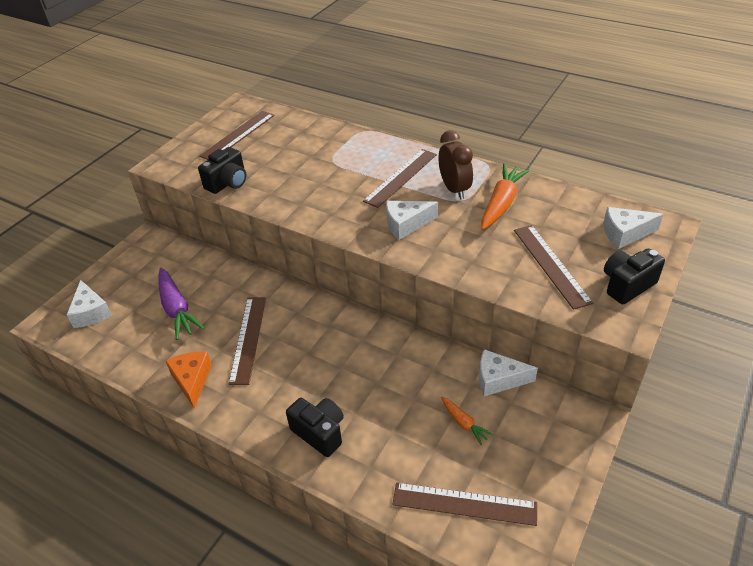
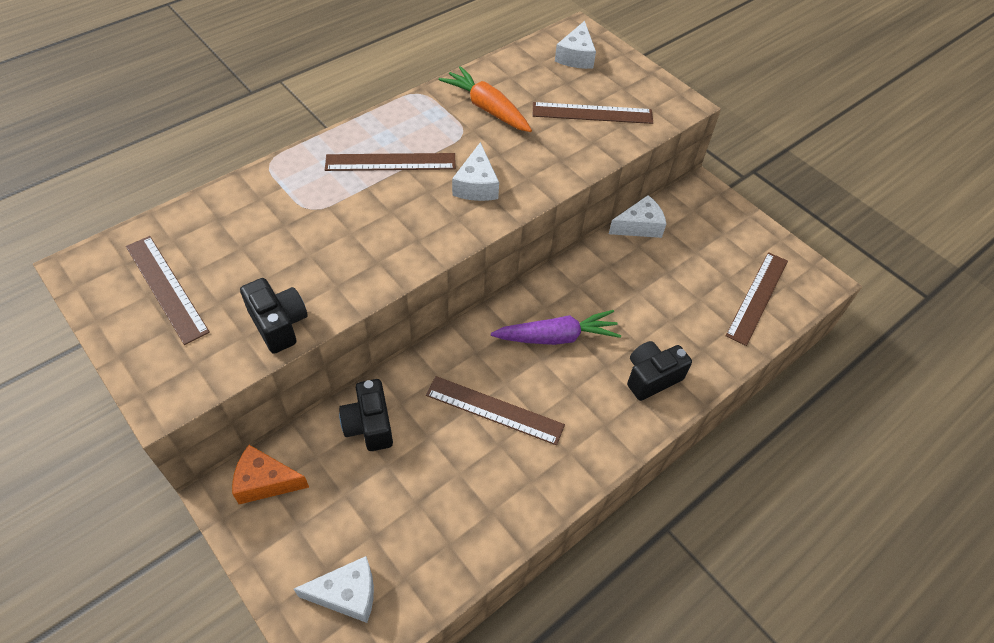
camera: 75 degrees left, 10 degrees up
purple carrot [159,268,204,340] -> purple carrot moved to [491,310,621,345]
orange cheese [166,352,212,409] -> orange cheese moved to [232,445,309,504]
brown ruler [363,149,437,208] -> brown ruler turned 60 degrees counterclockwise [325,153,456,171]
brown clock [439,130,473,199] -> none
orange carrot [441,397,493,445] -> none
white cheese [479,349,538,396] -> white cheese turned 135 degrees counterclockwise [609,195,666,238]
black camera [604,249,665,305] -> black camera moved to [339,379,393,451]

